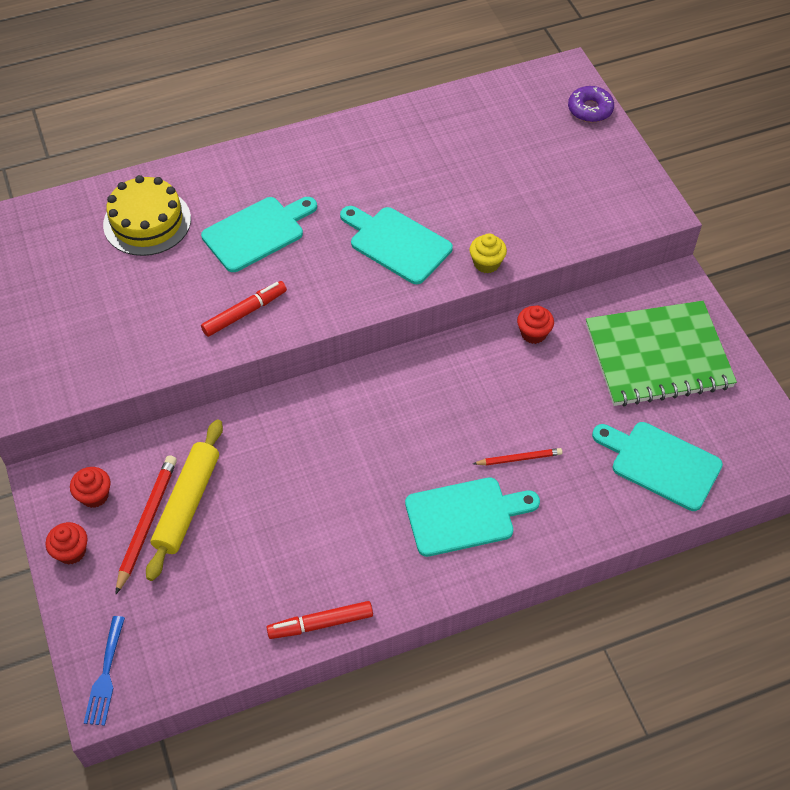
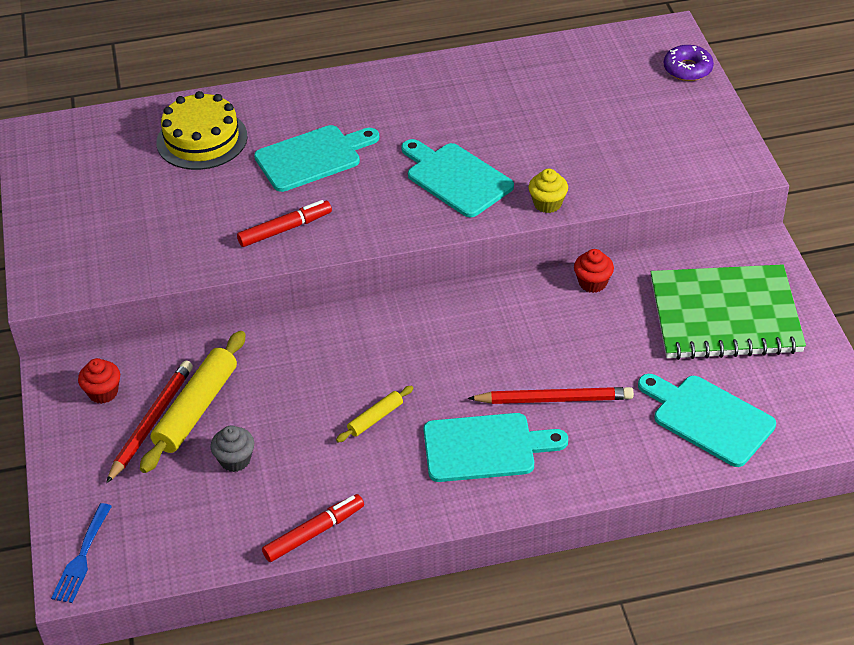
camera: 10 degrees right, 10 degrees down
red cupcake [45,522,88,565] -> none
red marker [266,601,373,639] -> red marker turned 150 degrees clockwise [262,494,364,562]
red pencil [473,448,562,466] -> red pencil [467,387,634,404], size x1.67
none -> grey cupcake [211,426,254,472]
none -> yellow rolling pin [336,386,413,443]

